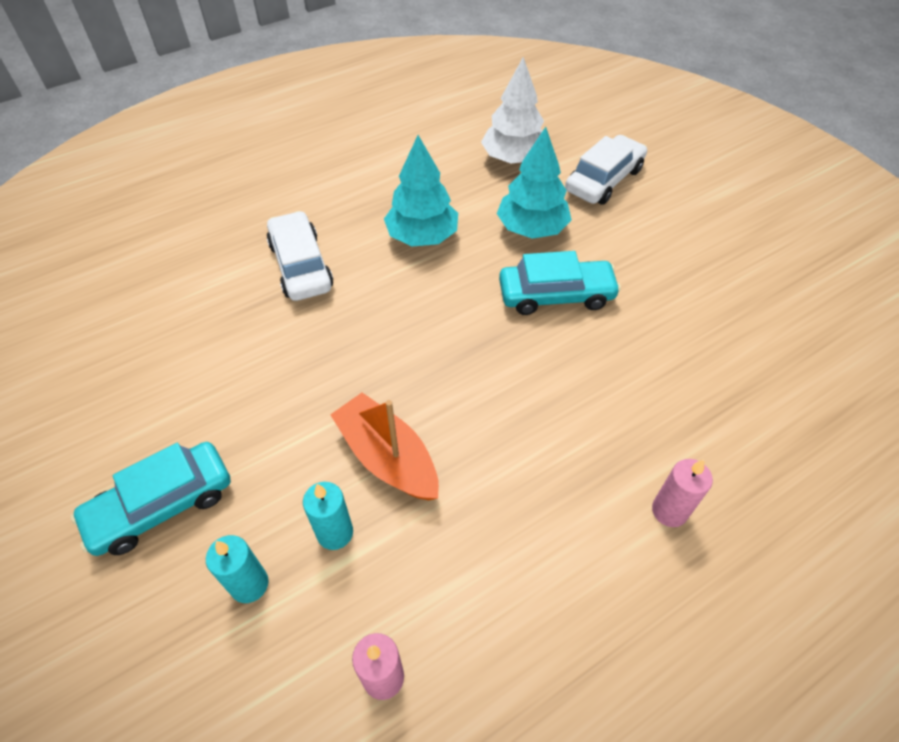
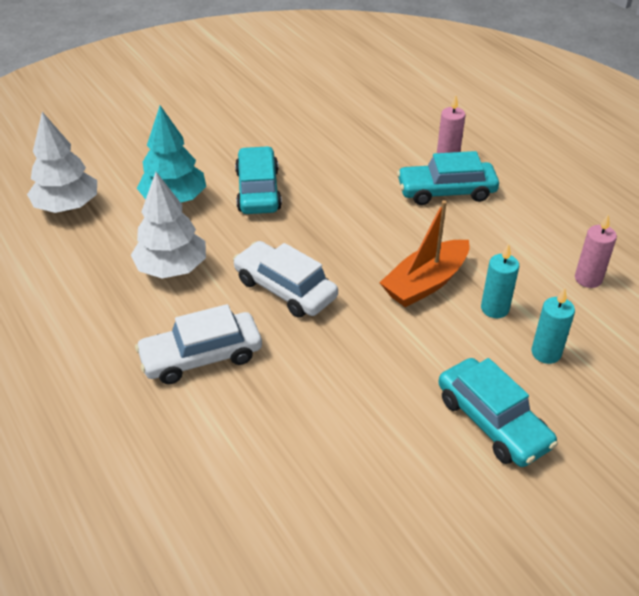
camera: 90 degrees left, 10 degrees down
turquoise tree [384,135,458,246] -> white tree [131,172,206,278]
white car [565,135,647,205] -> white car moved to [233,241,338,318]
none -> turquoise car [397,151,499,205]

